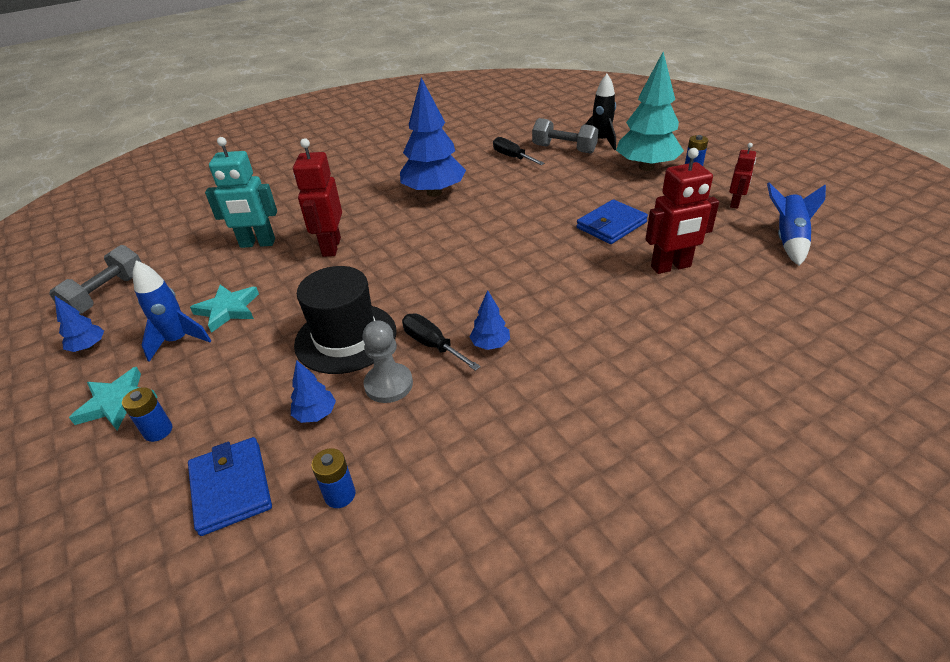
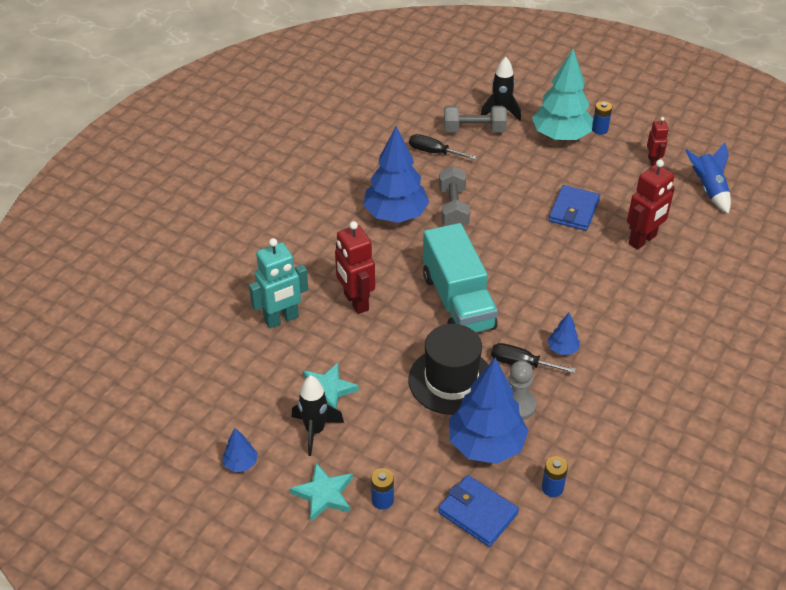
camera: 30 degrees left, 5 degrees up
grey dumbbell [49,245,141,315] -> grey dumbbell moved to [439,166,470,226]
blue rocket [133,260,211,362] -> black rocket [292,375,344,456]
blue tree [291,360,336,423] -> blue tree [449,358,529,464], size x2.27
none -> turquoise truck [423,223,498,333]

